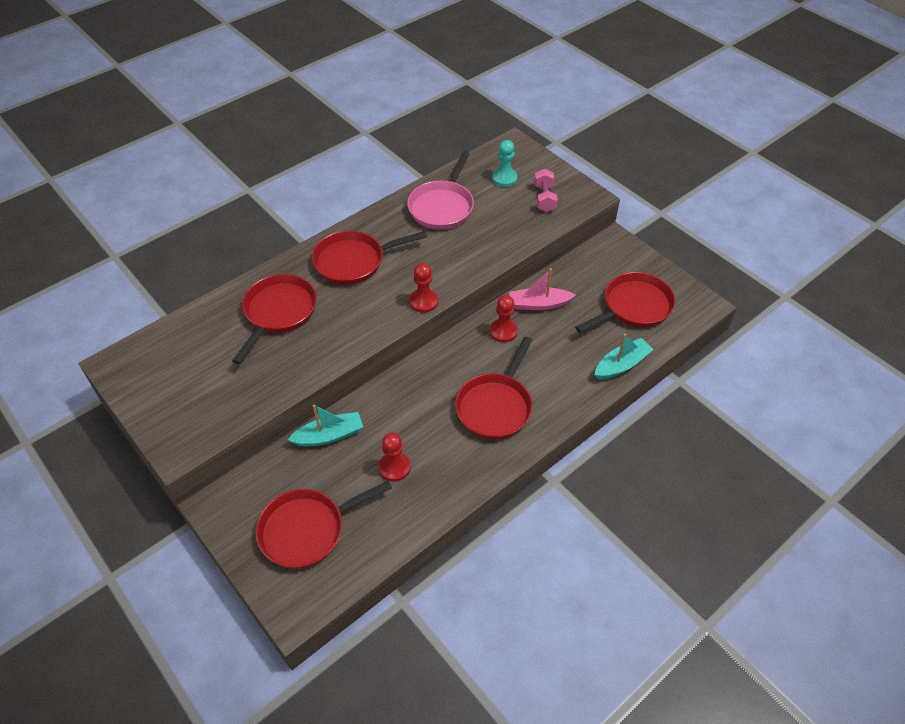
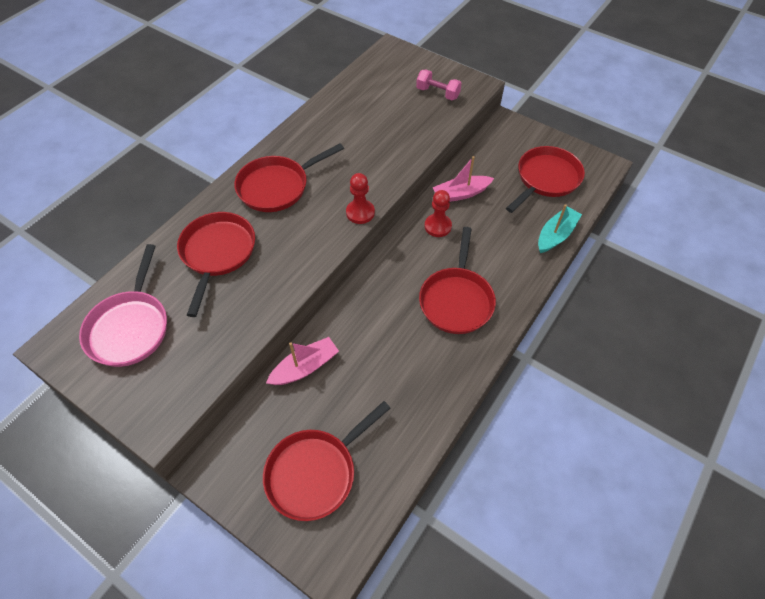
camera: 15 degrees left, 5 degrees up
turquoise boat [288,405,363,446] -> pink boat [266,337,339,385]
red pawn [379,433,411,482] -> none
pink pan [407,151,474,230] -> pink pan moved to [79,244,167,367]
turquoise pawn [492,140,517,187] -> none
pink dumbbell [534,169,558,212] -> pink dumbbell turned 45 degrees counterclockwise [416,69,462,100]

